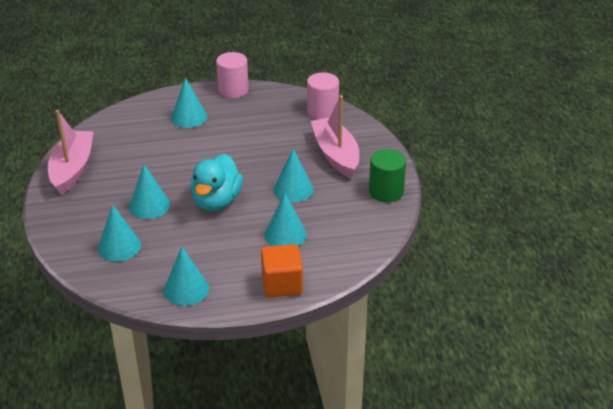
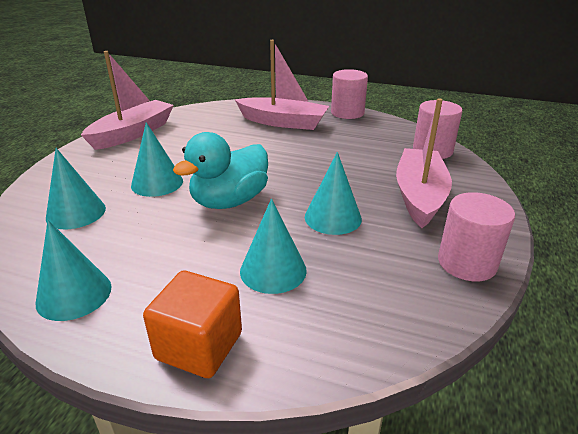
camera: 30 degrees right, 5 degrees down
turquoise cone [171,78,207,128] -> pink boat [235,40,329,130]
green cylinder [369,149,406,202] -> pink cylinder [438,192,515,281]

